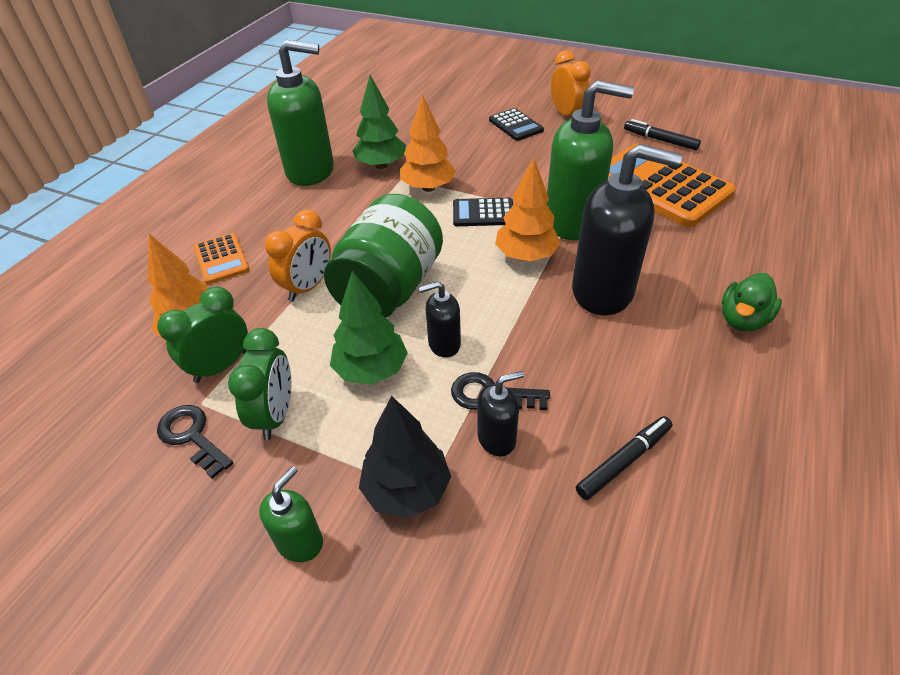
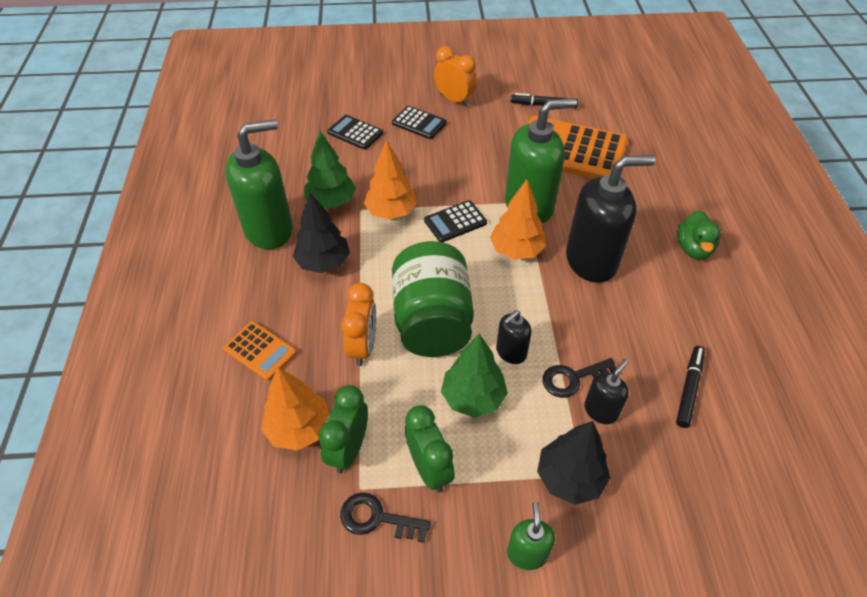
camera: 30 degrees left, 5 degrees up
none -> black tree [293,192,350,273]
none -> black calculator [327,115,383,150]

